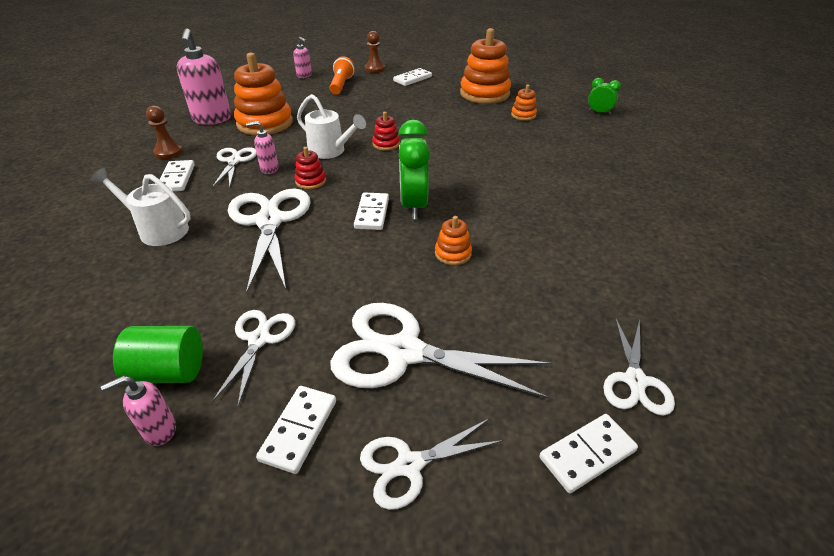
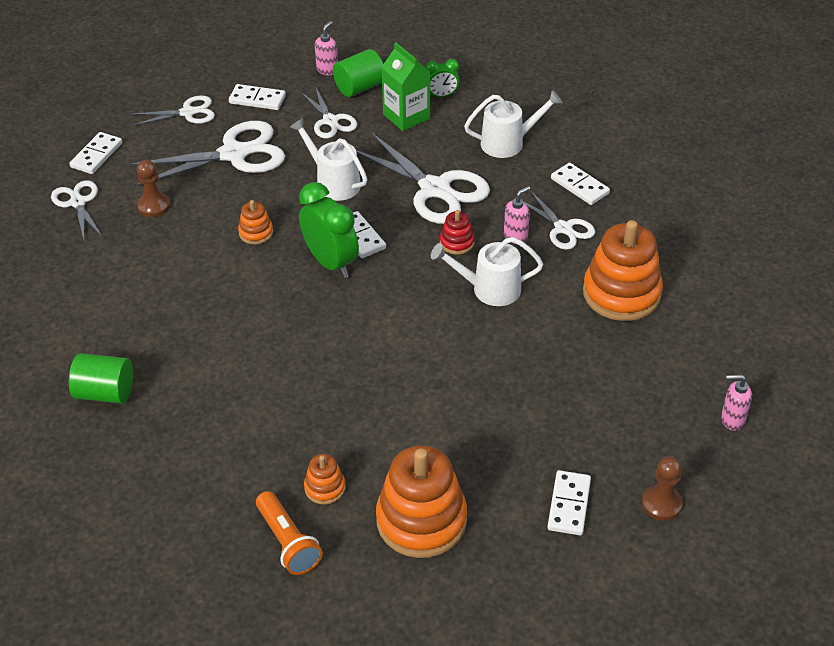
camera: 145 degrees right, 5 degrees up
brown pawn [146,106,183,159] -> brown pawn moved to [137,160,170,217]
pink soap dispenser [177,28,231,125] -> none
white domino [256,386,336,474] -> white domino turned 60 degrees counterclockwise [229,84,286,110]
orange flashlight [329,56,354,95] -> orange flashlight moved to [256,491,322,575]
white scissors [360,419,503,510] -> white scissors turned 45 degrees clockwise [130,95,215,126]
red stacking toy [372,112,400,151] -> none
green clock [588,78,621,115] -> green clock moved to [425,59,459,98]
none -> green cylinder [69,353,133,404]
none -> white watering can [290,118,367,201]
none -> green carton [381,43,430,131]

